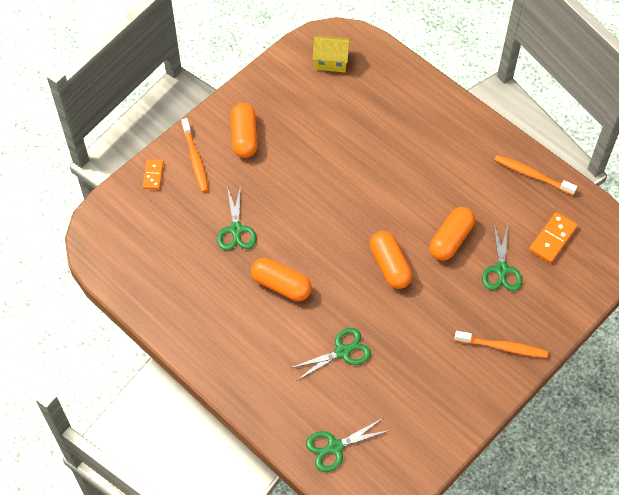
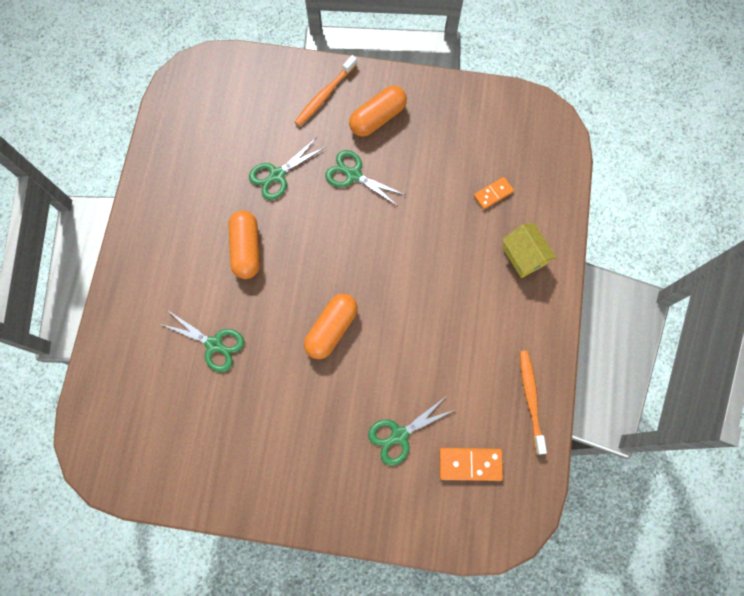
camera: 55 degrees right, 15 degrees up
orange domino [143,159,164,190] -> orange domino moved to [474,177,514,210]
green scissors [306,418,391,472] -> green scissors moved to [325,150,405,206]
yellow house [312,35,351,72] -> yellow house moved to [502,223,557,278]
orange capsule [430,207,475,261] -> none
orange toothbrush [454,331,548,358] -> none

